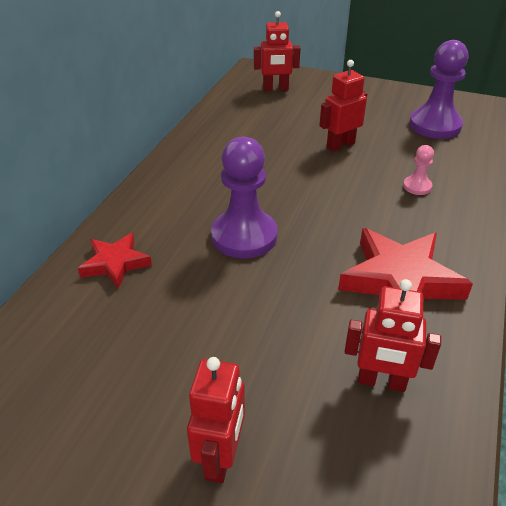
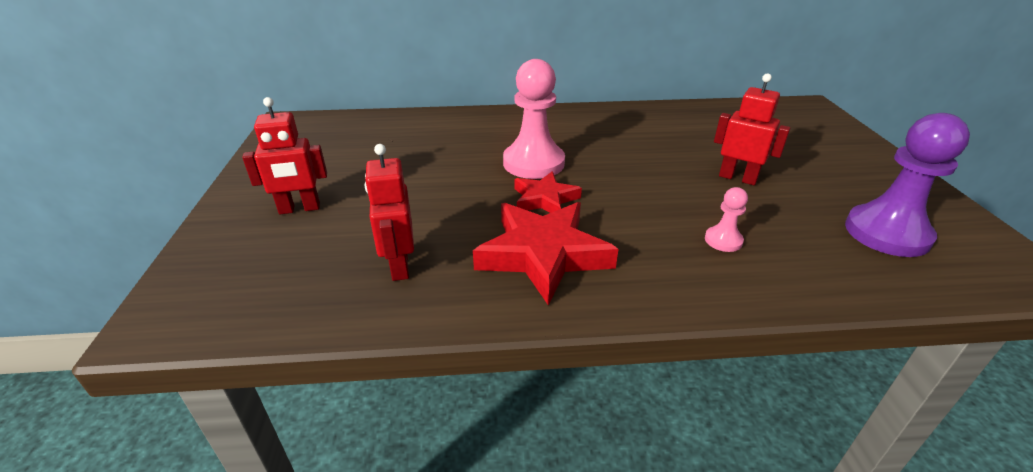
camera: 65 degrees right, 5 degrees down
red star [78,233,152,289] -> red star moved to [514,171,582,213]
purple pawn [211,137,278,258] -> pink pawn [503,59,565,179]
red robot [254,11,300,91] -> none

